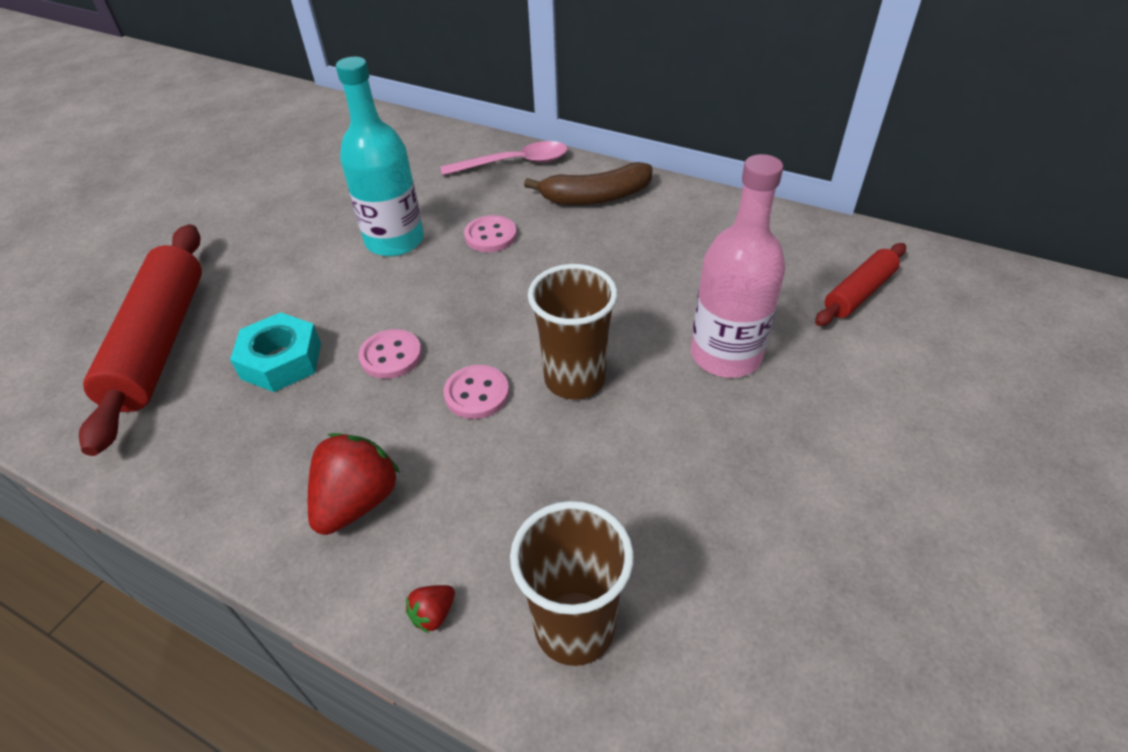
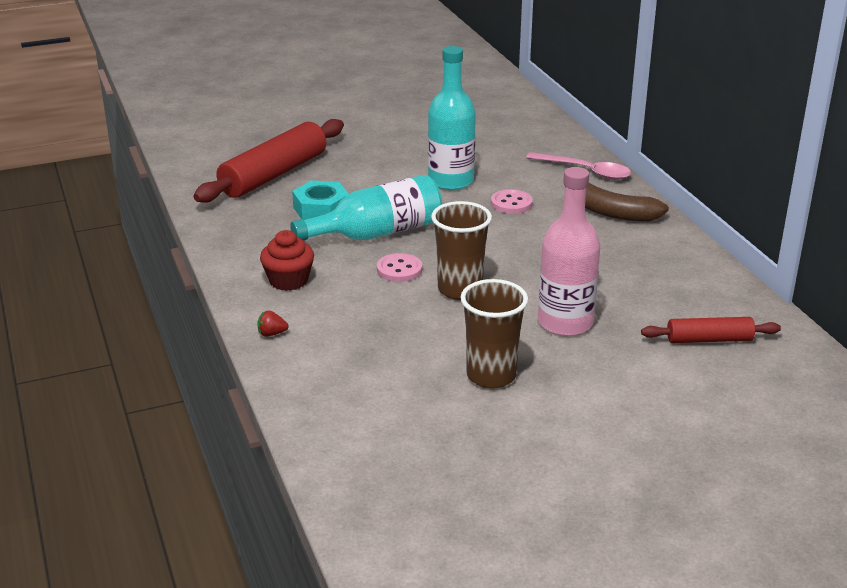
camera: 40 degrees right, 15 degrees down
red strawberry [308,433,400,535] -> red cupcake [260,230,314,291]
pink button [359,329,422,379] -> turquoise bottle [290,175,442,241]
brown cup [510,501,634,666] -> brown cup moved to [460,279,528,389]

